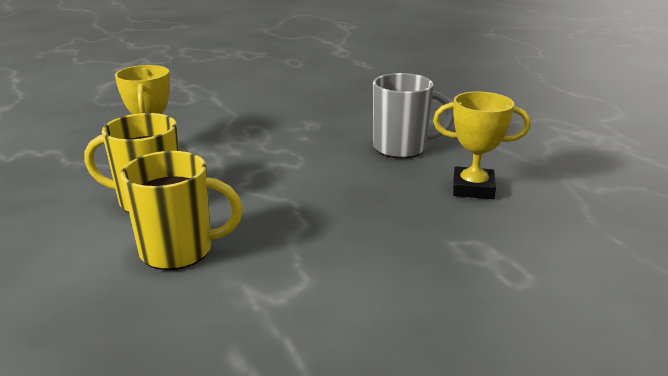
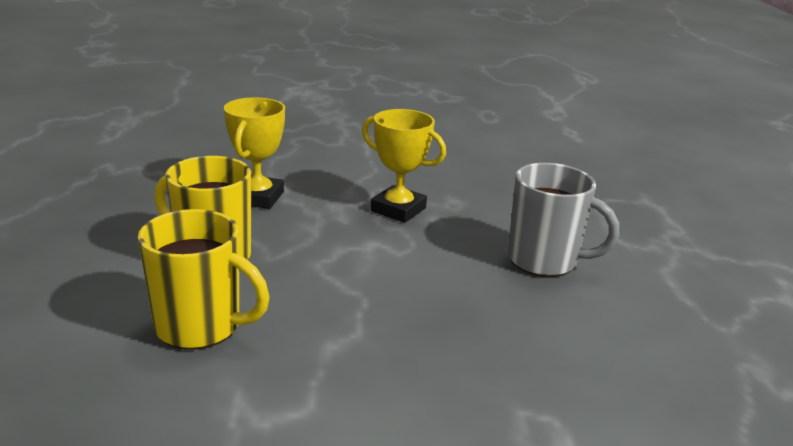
camera: 20 degrees right, 0 degrees up
yellow trophy [433,92,531,199] -> yellow trophy moved to [362,109,446,223]

